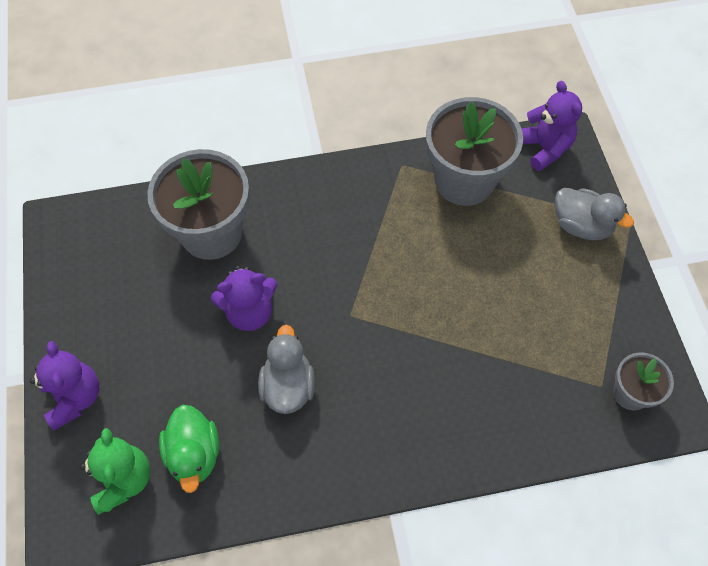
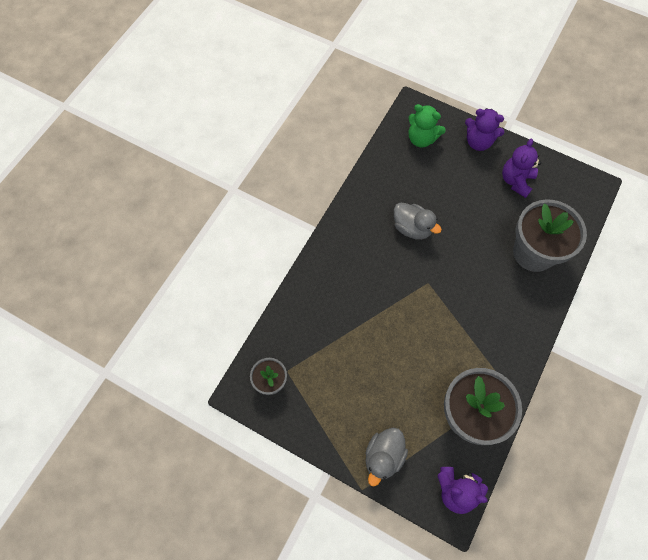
camera: 130 degrees right, 5 degrees up
green duck [159,405,219,493] -> none
purple teddy bear [211,266,277,331] -> purple teddy bear moved to [502,139,541,198]
grey duck [555,188,634,240] -> grey duck turned 45 degrees counterclockwise [365,428,408,486]

